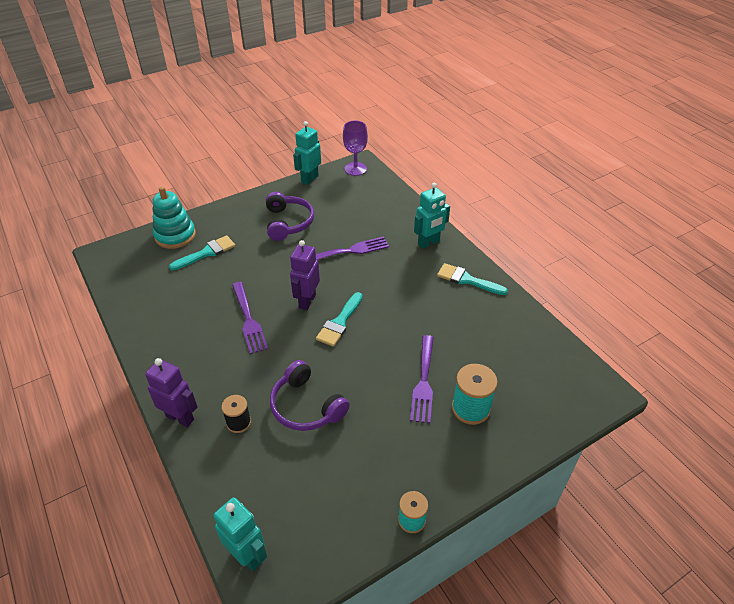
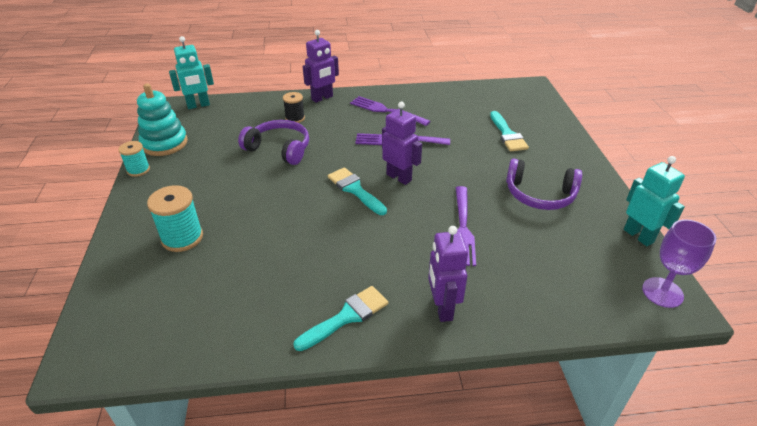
camera: 115 degrees right, 5 degrees down
turquoise stacking toy [153,186,196,249] -> turquoise stacking toy moved to [137,83,188,156]
purple headphones [270,360,350,431] -> purple headphones turned 45 degrees clockwise [238,120,309,165]
purple fork [410,335,434,423] -> purple fork moved to [350,96,430,126]
turquoise robot [414,183,450,249] -> purple robot [428,226,468,322]

